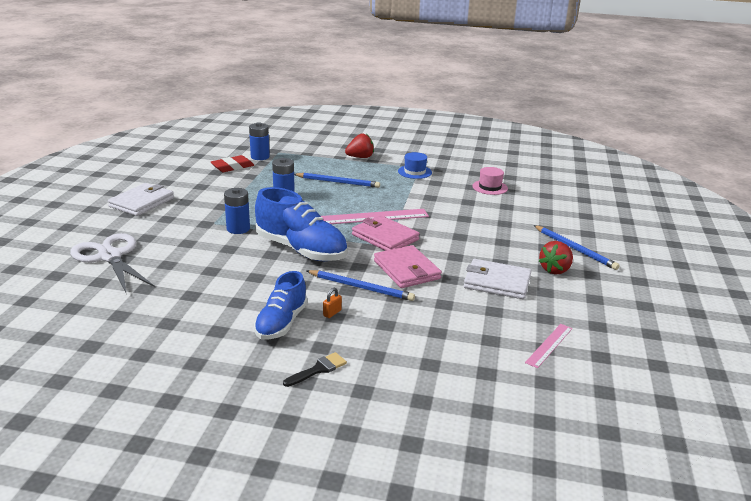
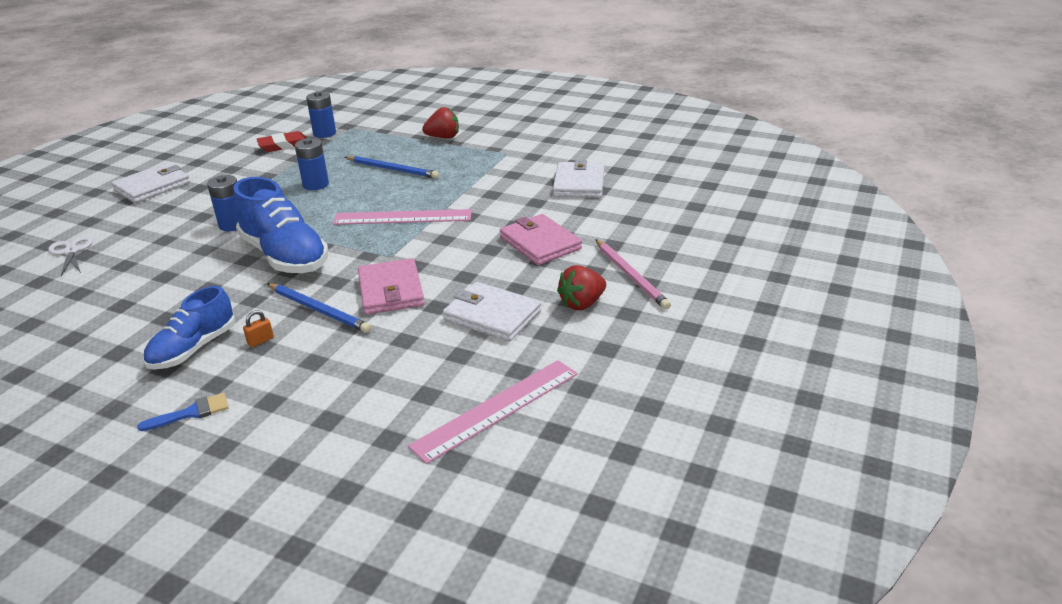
camera: 15 degrees right, 5 degrees up
white scissors [70,233,155,292] -> white scissors [48,236,93,276], size x0.56
black brush [283,352,347,387] -> blue brush [137,393,229,431]
pink wallet [352,215,420,251] -> pink wallet moved to [500,214,582,265]
blue hat [398,152,432,179] -> none
pink hat [472,167,508,195] -> white wallet [553,160,605,198]
pink ruler [525,324,572,368] -> pink ruler [408,360,578,464], size x1.73
blue pencil [534,225,620,270] -> pink pencil [595,239,671,310]

